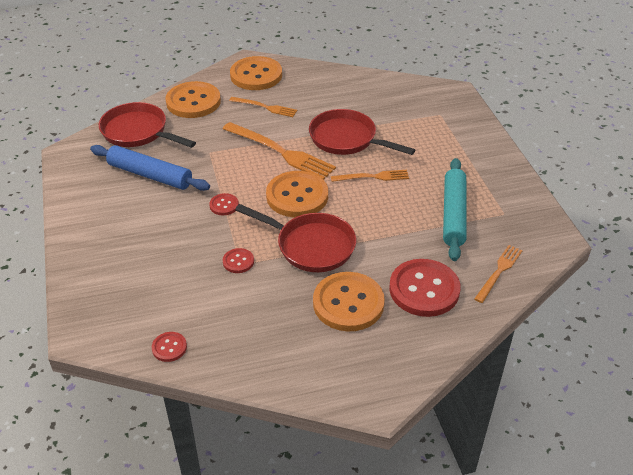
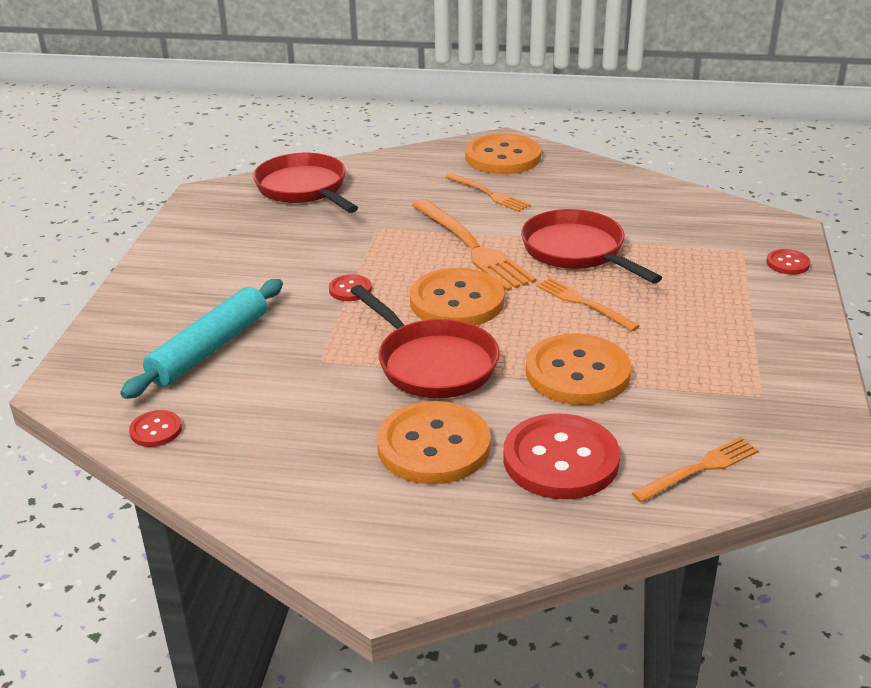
camera: 25 degrees right, 10 degrees down
blue rolling pin [90,145,210,191] -> none
orange button [165,81,221,118] -> orange button moved to [526,334,631,405]
red button [223,248,254,273] -> red button moved to [766,249,810,275]
orange fork [331,170,409,182] -> orange fork turned 150 degrees counterclockwise [536,278,640,331]
turquoise rolling pin [443,158,467,261] -> turquoise rolling pin moved to [120,279,283,399]

